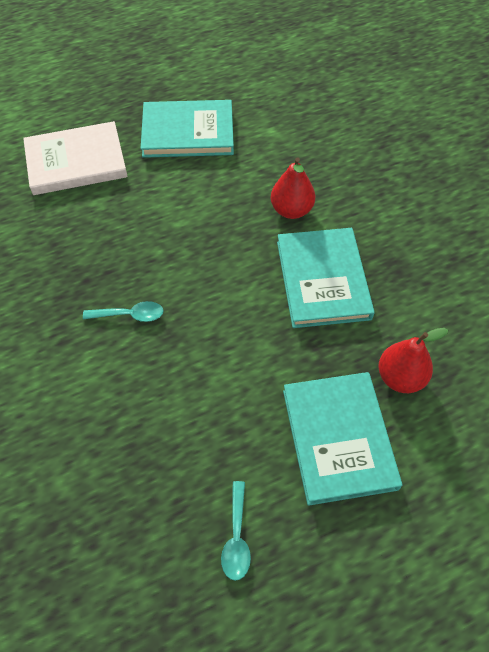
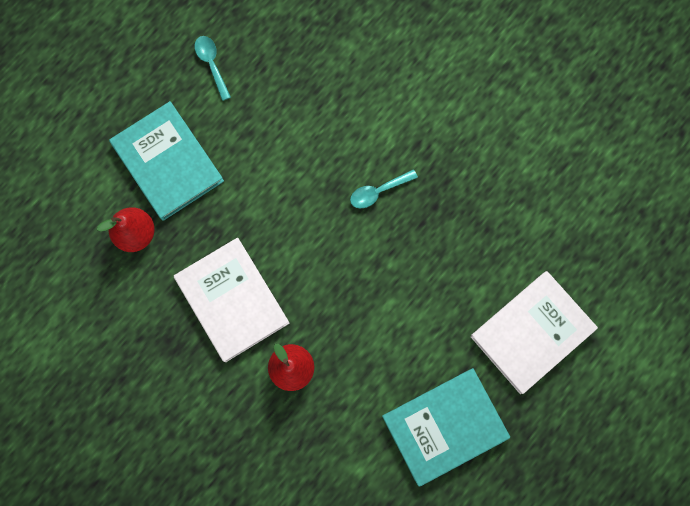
camera: 155 degrees right, 20 degrees up
turquoise book [277,228,375,328] -> white book [174,238,290,362]

